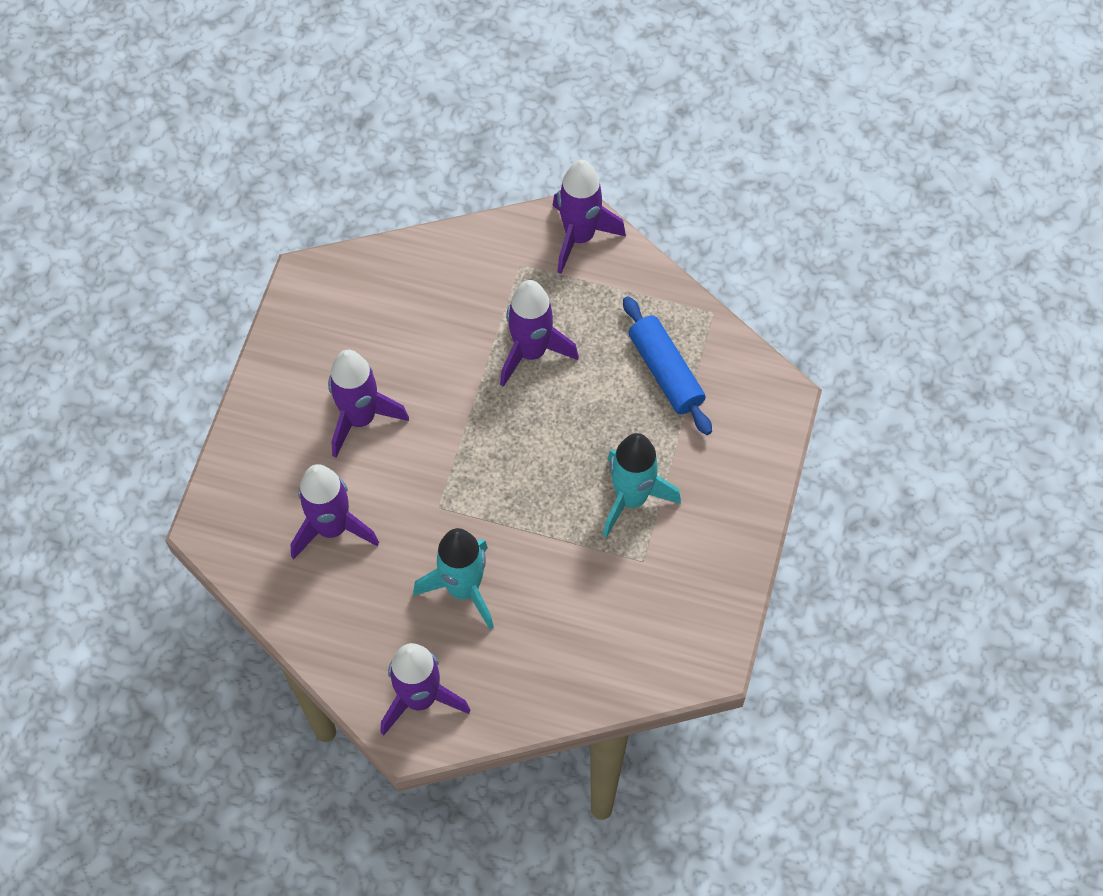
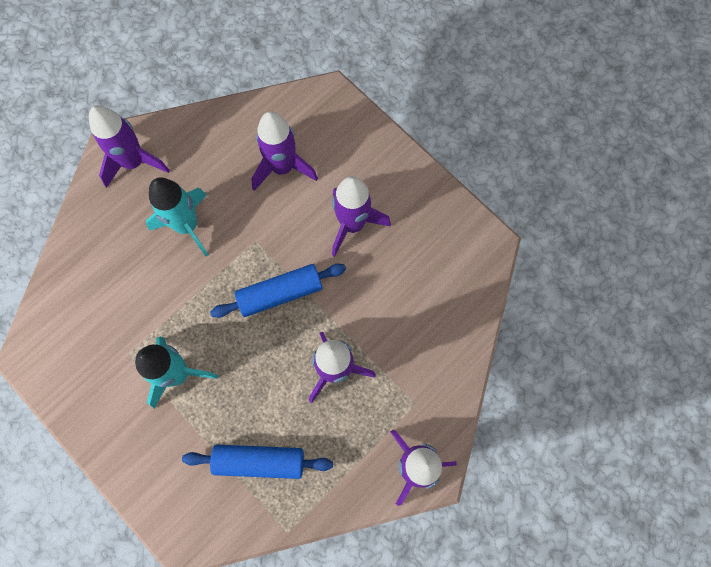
camera: 120 degrees right, 10 degrees up
none -> blue rolling pin [210,264,346,318]

